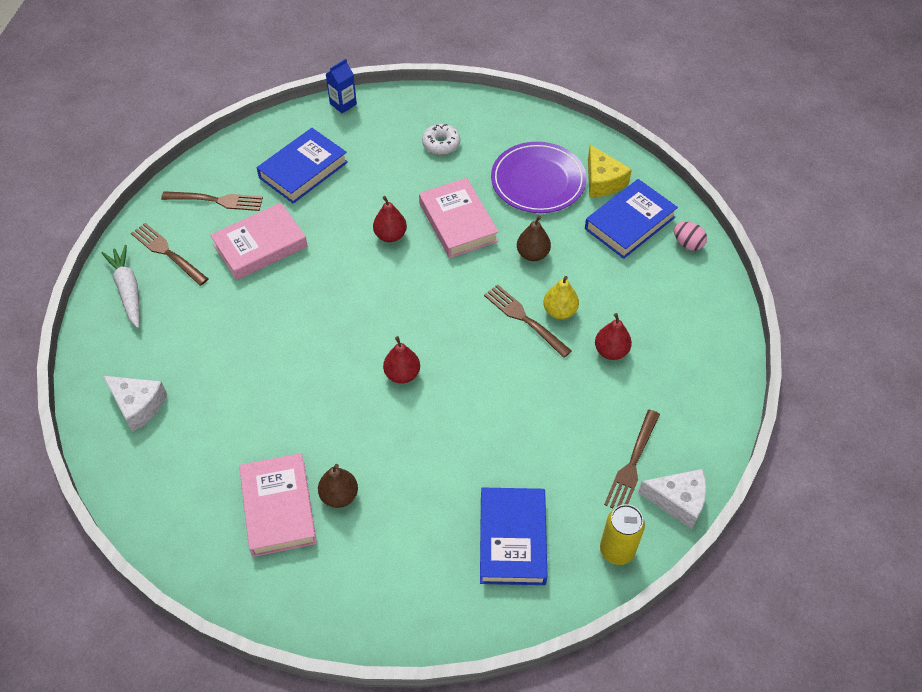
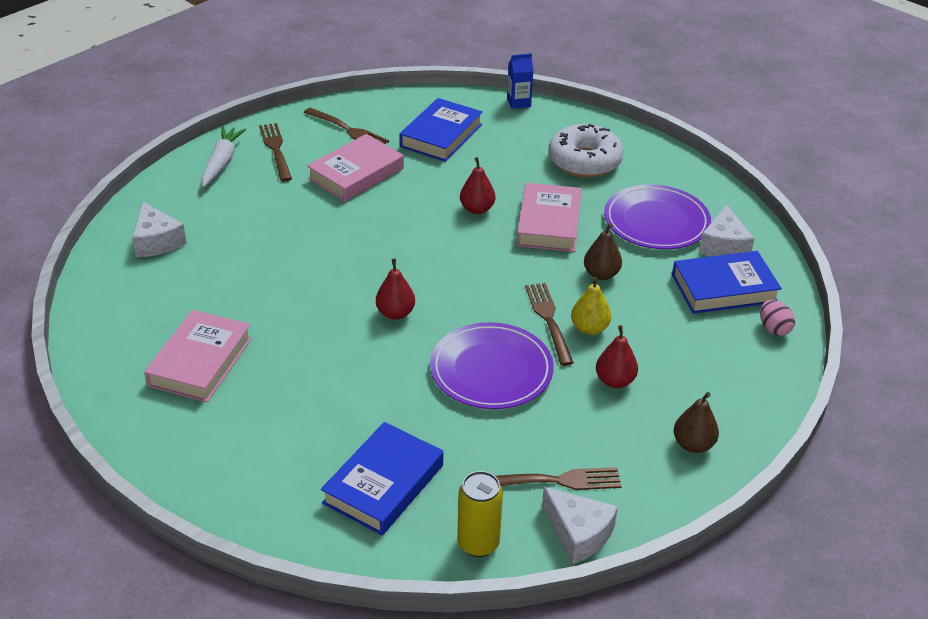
camera: 30 degrees right, 15 degrees down
pink book [210,203,308,280] -> pink book turned 45 degrees counterclockwise [307,134,404,202]
blue book [257,128,348,204] -> blue book turned 45 degrees counterclockwise [399,98,483,162]
brown pear [318,464,358,508] -> brown pear moved to [674,392,719,453]
white donut [422,124,460,155] -> white donut [548,124,624,177], size x1.82
yellow cheese [588,145,632,197] -> white cheese [699,205,755,257]
brown fork [604,410,660,508] -> brown fork turned 150 degrees counterclockwise [496,467,622,490]
none -> purple plate [430,322,554,409]

